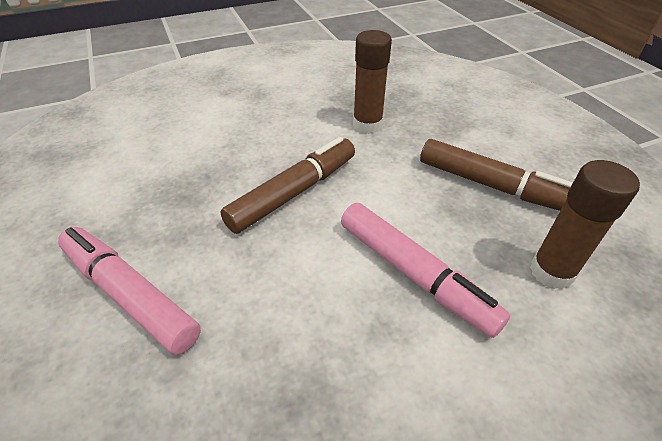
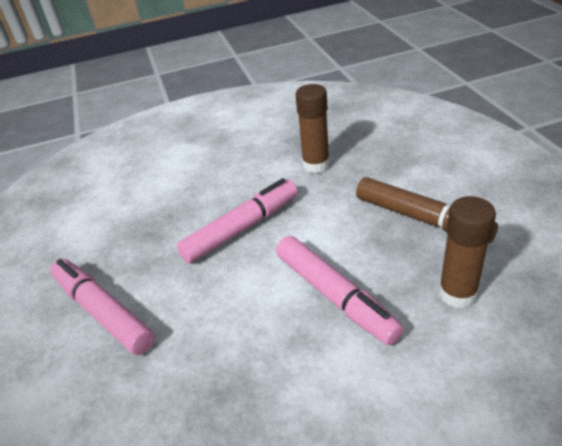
camera: 10 degrees right, 5 degrees down
brown marker [220,137,355,234] -> pink marker [177,178,298,264]

